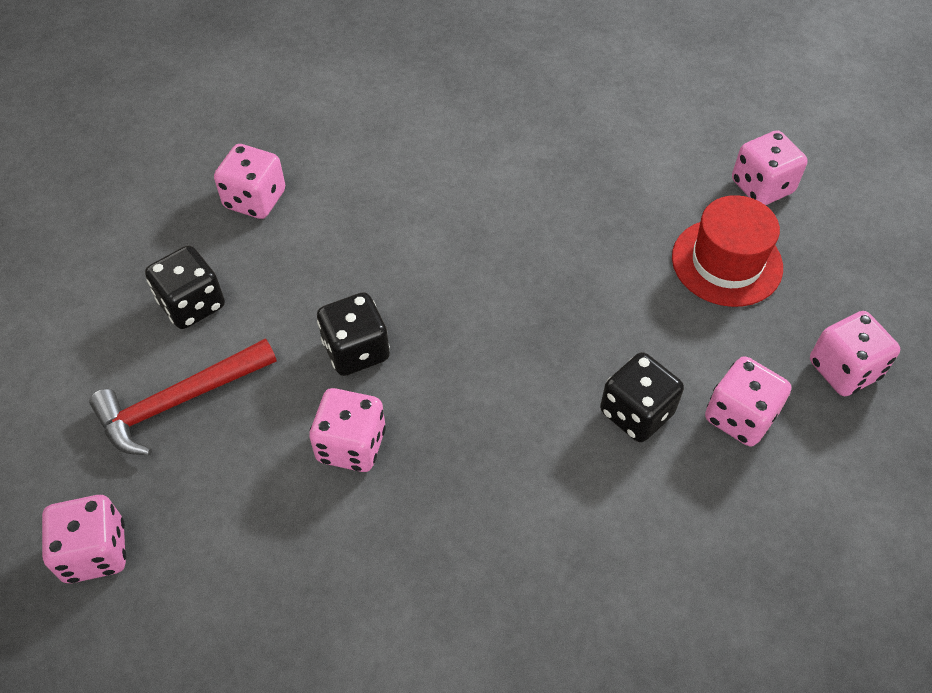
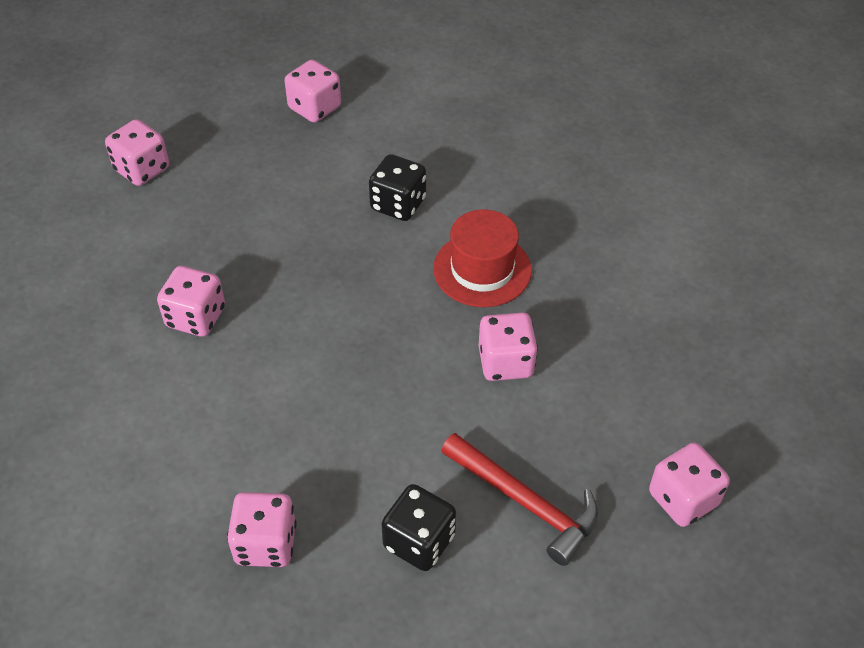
camera: 110 degrees left, 5 degrees down
black dice [317,292,390,376] -> none
red hat [672,195,783,307] -> red hat moved to [433,209,532,307]
pink dice [705,356,791,446] -> pink dice moved to [157,266,225,337]

